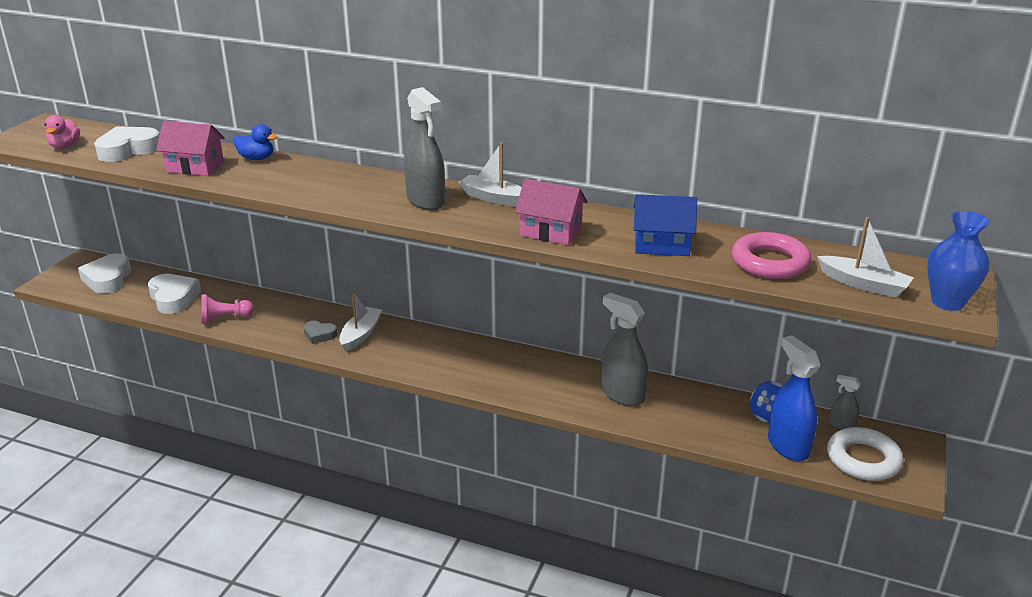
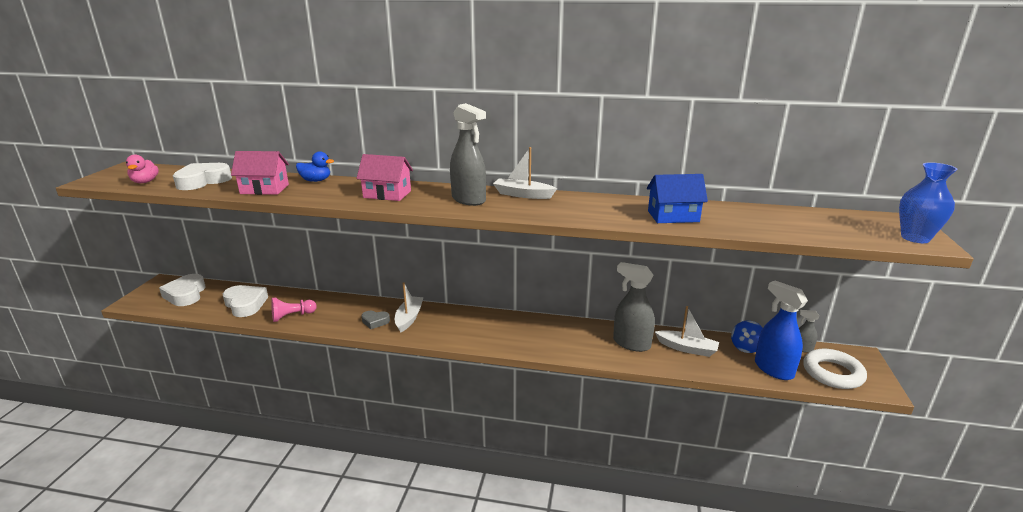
camera: 10 degrees left, 5 degrees down
pink house [515,179,588,245] -> pink house moved to [356,154,413,201]
pink ring [732,232,811,279] -> none
white boat [817,217,914,298] -> white boat moved to [655,306,719,357]

